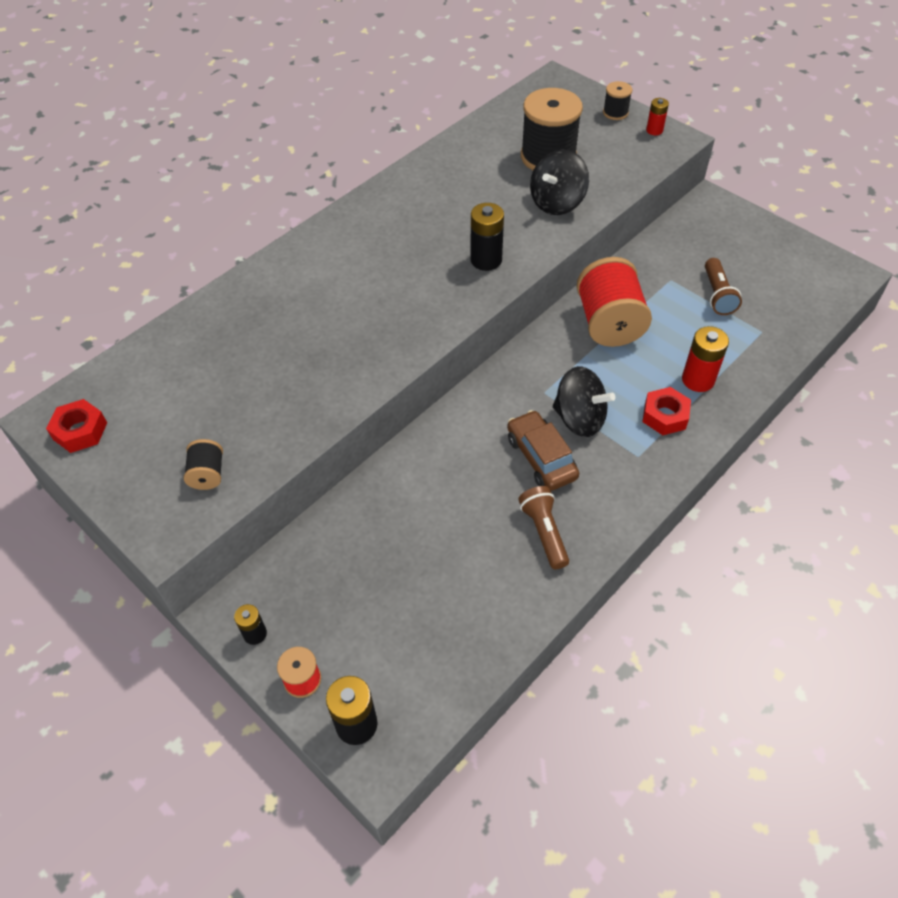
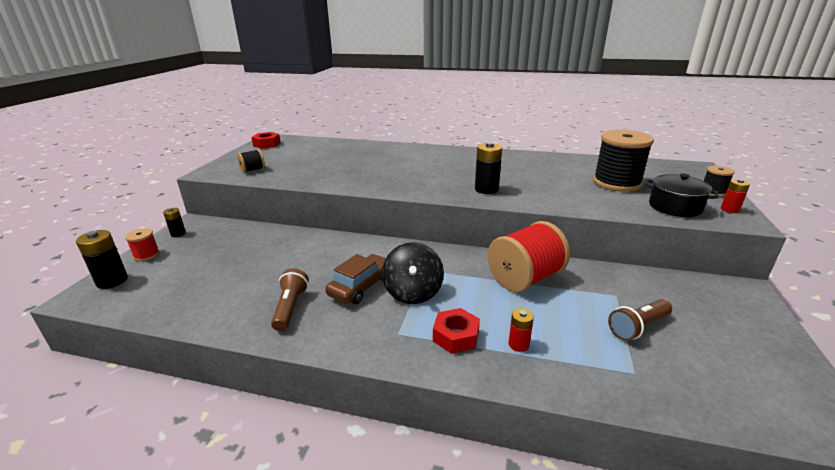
camera: 60 degrees right, 25 degrees down
brown flashlight [518,486,569,569] -> brown flashlight turned 45 degrees counterclockwise [271,268,309,331]
black spinning top [530,149,589,215] -> none
red battery [682,326,729,392] -> red battery [508,308,534,352], size x0.60
none -> black pot [645,174,718,217]

